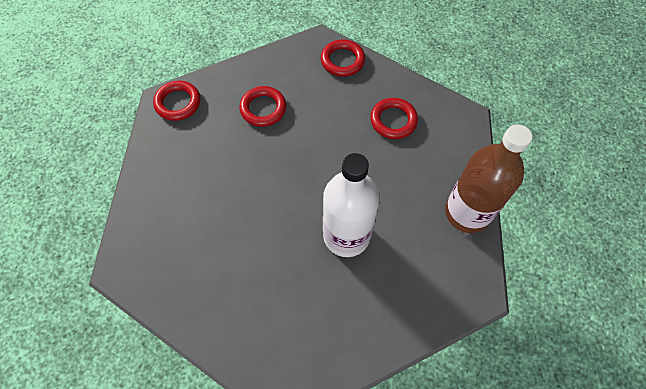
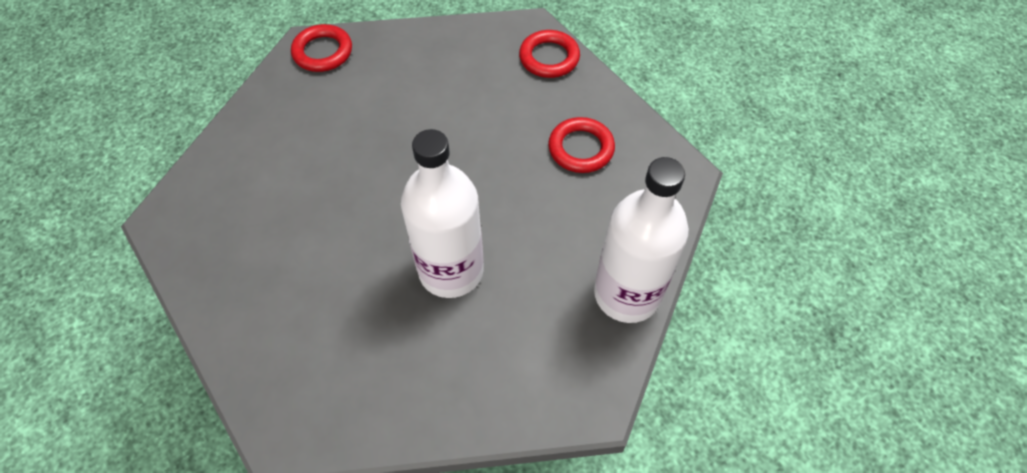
camera: 20 degrees right, 5 degrees down
red ring [239,86,286,127] -> none
brown bottle [445,125,532,233] -> white bottle [594,157,689,323]

